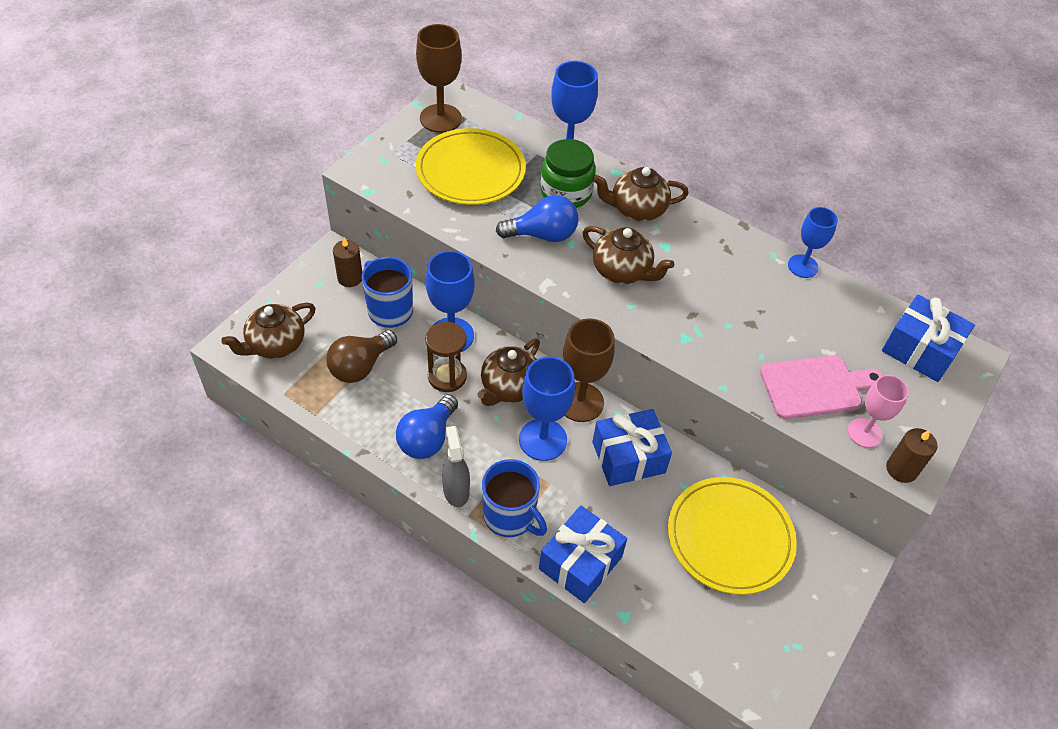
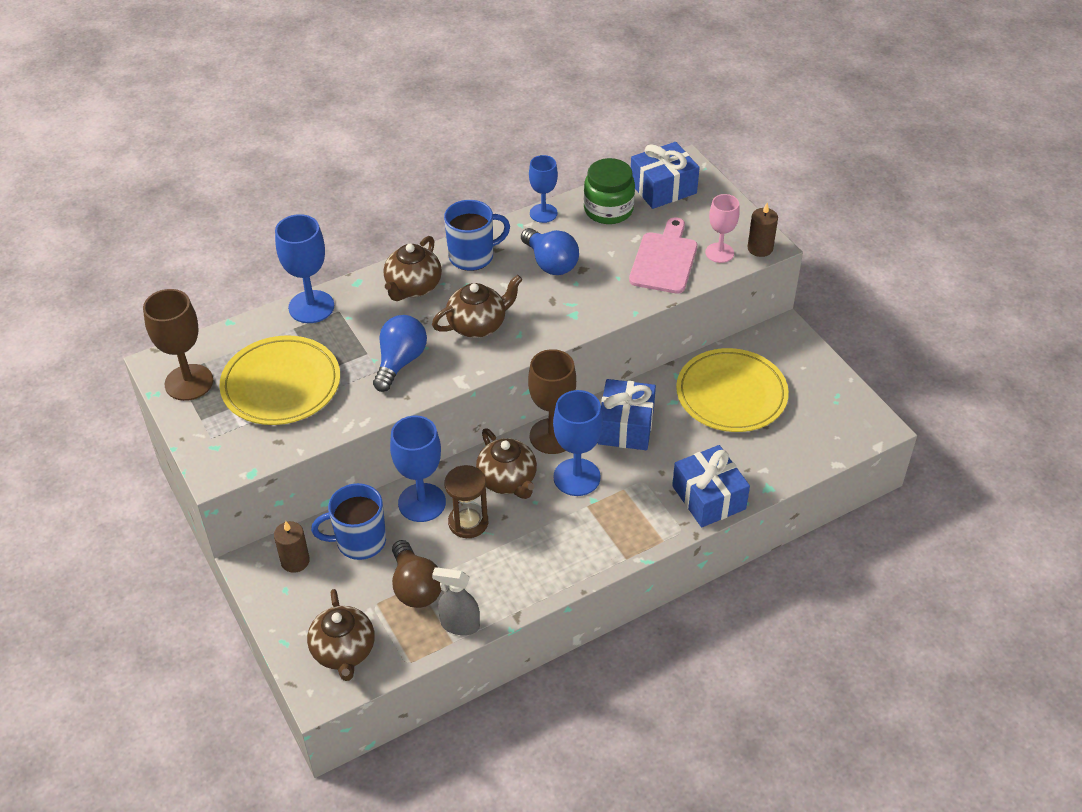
camera: 60 degrees left, 5 degrees down
blue light bulb [396,395,458,459] -> blue light bulb moved to [521,228,579,275]
grey spray bottle [442,426,470,507] -> grey spray bottle moved to [432,567,480,635]
blue mug [482,459,547,537] -> blue mug moved to [444,200,510,271]
green jar [541,139,596,208] -> green jar moved to [584,158,635,224]

